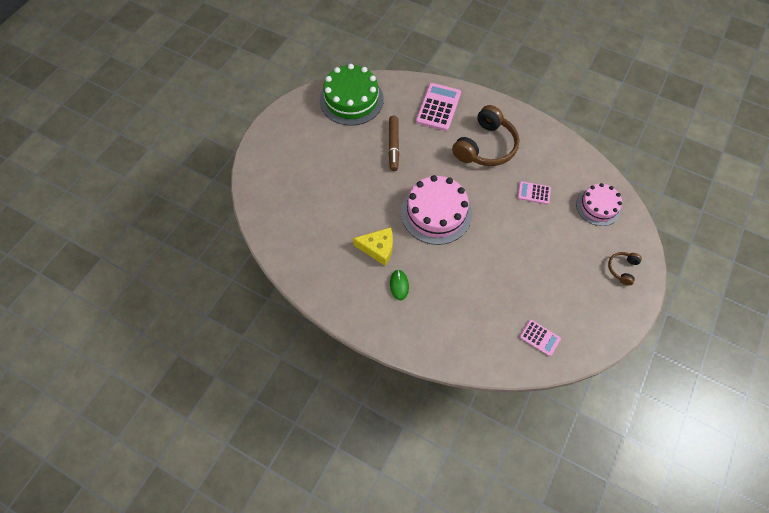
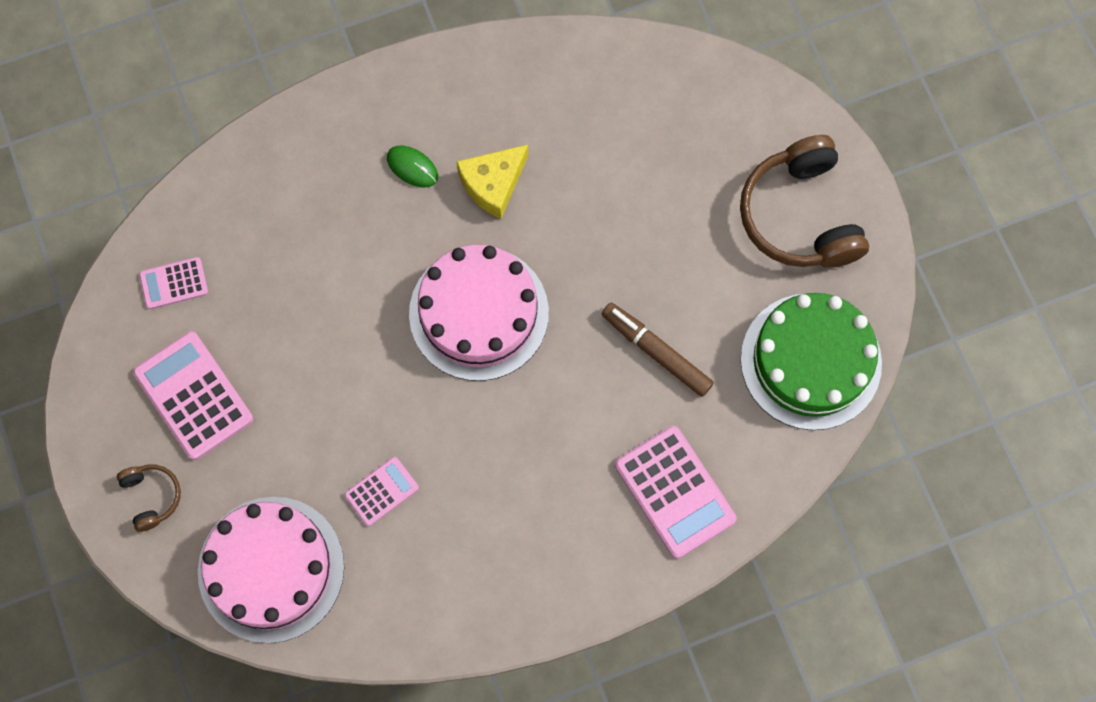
camera: 130 degrees right, 10 degrees up
brown headphones [452,105,519,166] -> brown headphones moved to [740,135,869,268]
pink cake [576,183,622,226] -> pink cake [198,497,344,643], size x1.60
none -> pink calculator [133,331,253,460]

